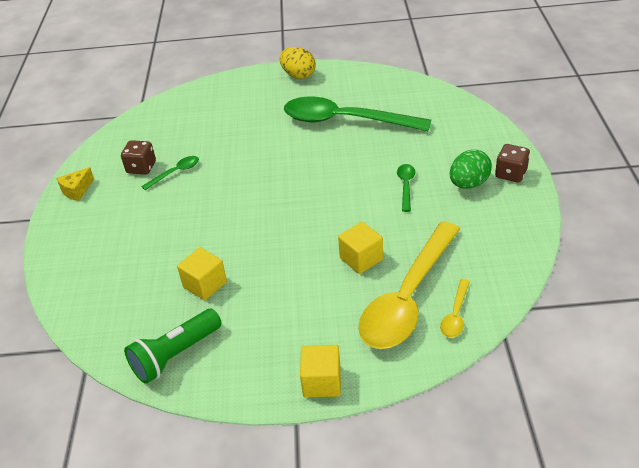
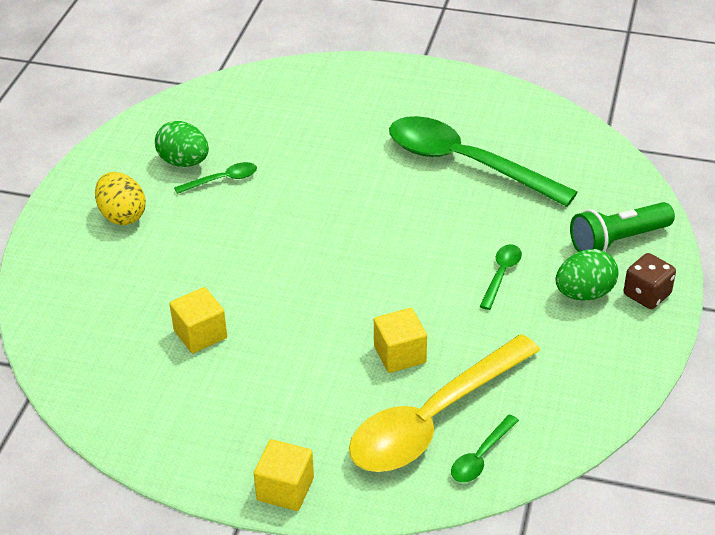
camera: 15 degrees right, 0 degrees up
yellow cheese [56,167,94,201] -> none
brown dice [121,140,156,174] -> green egg [155,121,209,167]
green flashlight [124,309,222,384] -> green flashlight moved to [570,202,675,252]
yellow egg [279,47,316,79] -> yellow egg moved to [95,172,146,225]
yellow spoon [440,279,470,338] -> green spoon [451,414,519,483]

